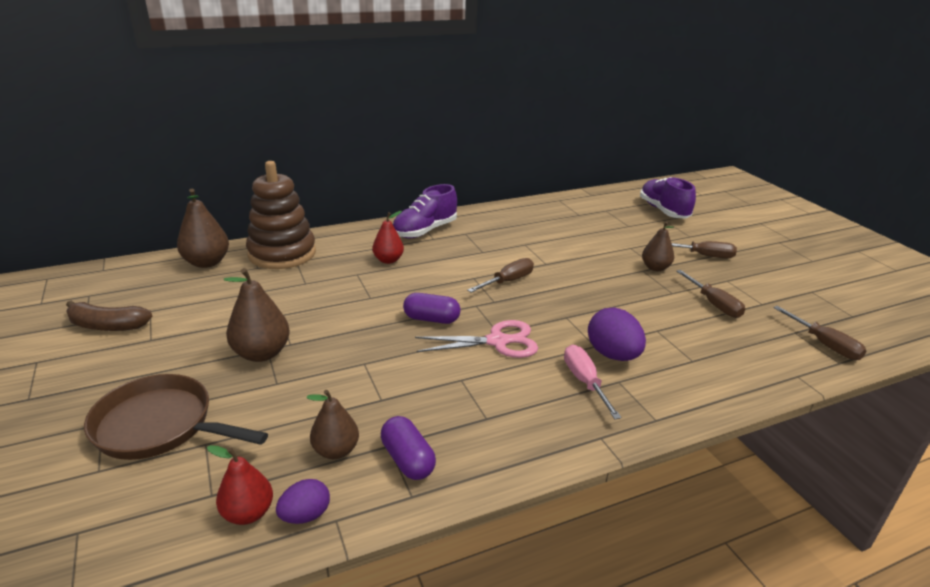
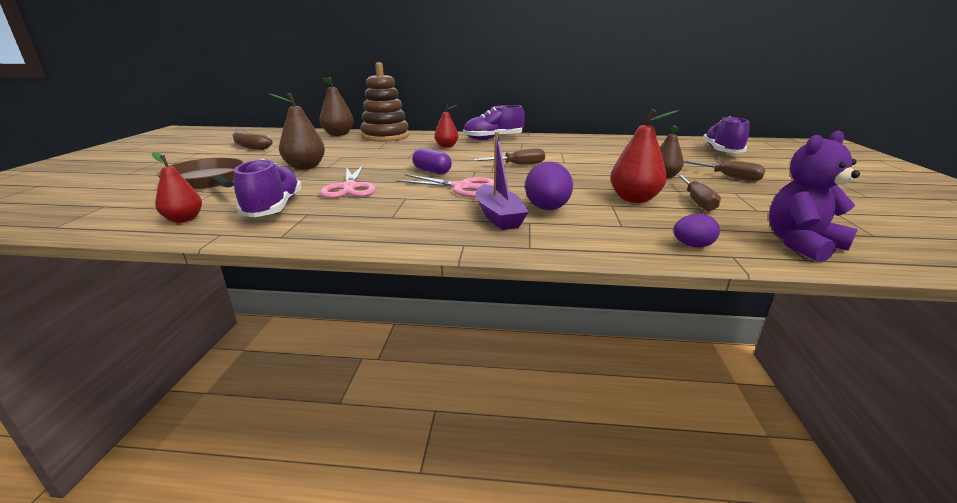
camera: 30 degrees right, 5 degrees down
purple egg [276,479,330,524] -> purple egg moved to [673,214,720,247]
brown pear [307,390,359,459] -> purple shoe [234,159,302,217]
purple capsule [381,416,436,480] -> none
pink screwdriver [564,345,622,419] -> purple boat [476,132,529,230]
brown screwdriver [773,306,867,360] -> purple teddy bear [769,130,860,262]
none -> pink scissors [320,166,376,199]
none -> red pear [610,109,679,203]

